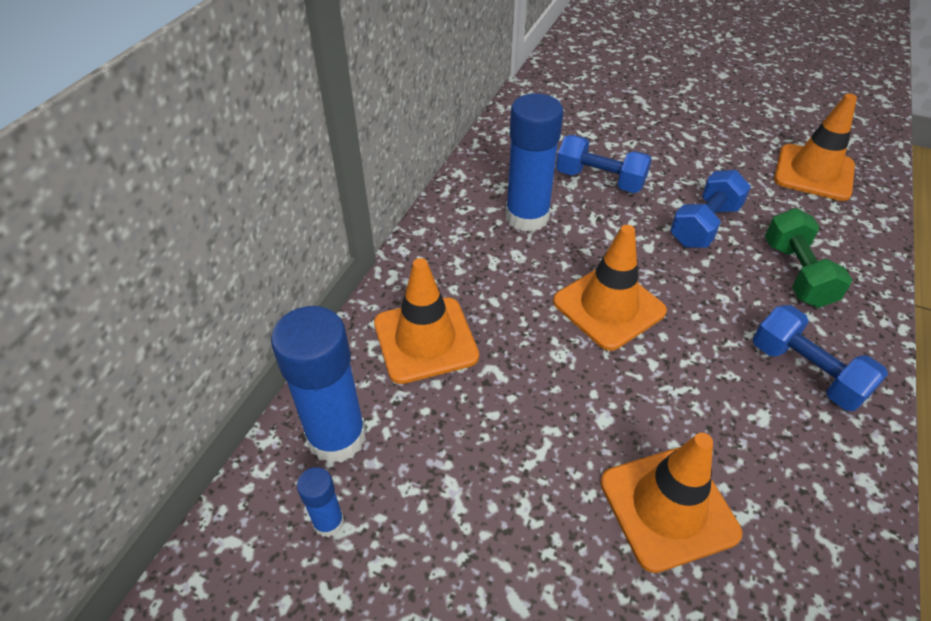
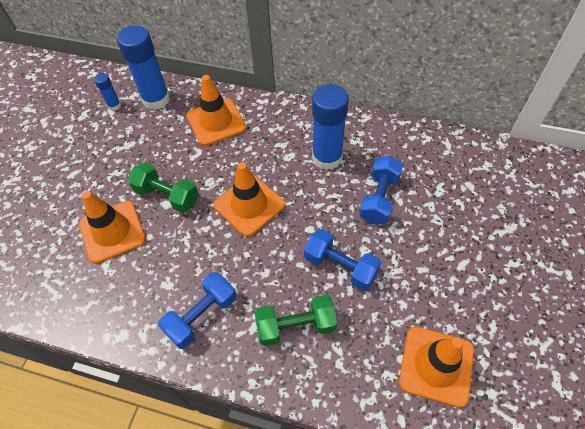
camera: 85 degrees right, 10 degrees up
none -> green dumbbell [128,162,199,213]

